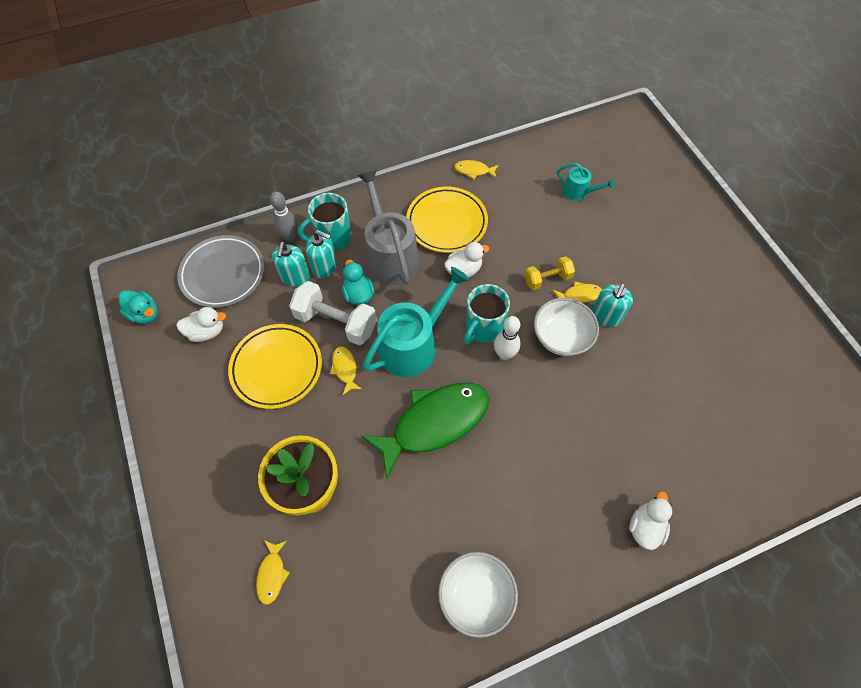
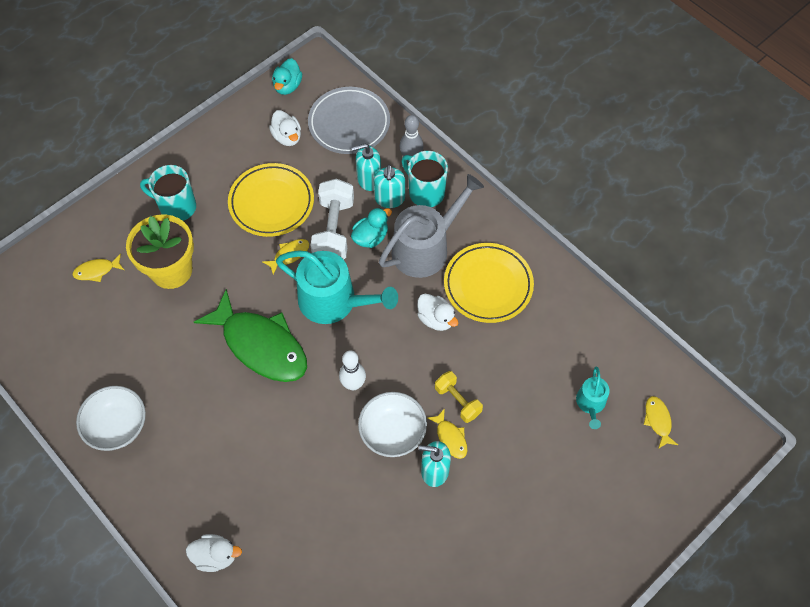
camera: 70 degrees right, 0 degrees up
yellow fish [454,160,498,179] -> yellow fish moved to [644,396,678,449]
turquoise mug [464,284,510,344] -> turquoise mug moved to [140,165,196,221]

